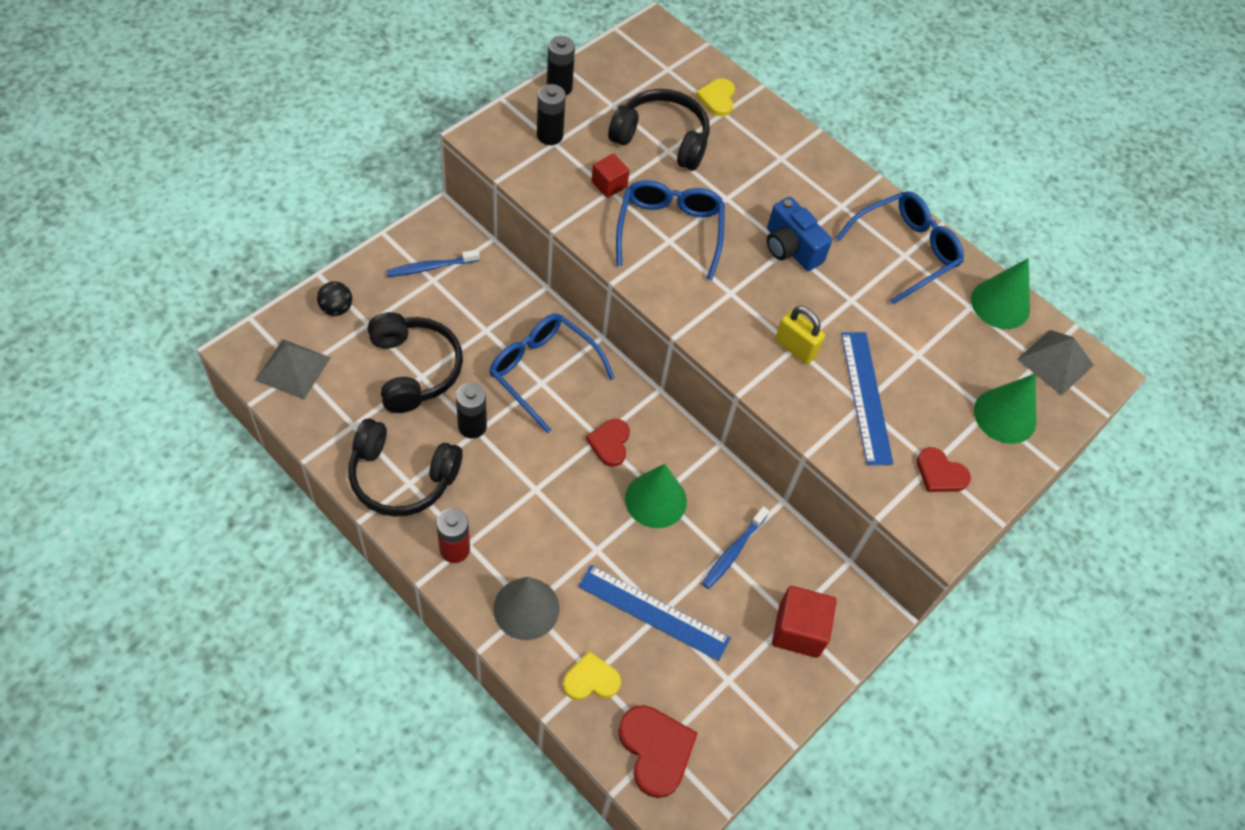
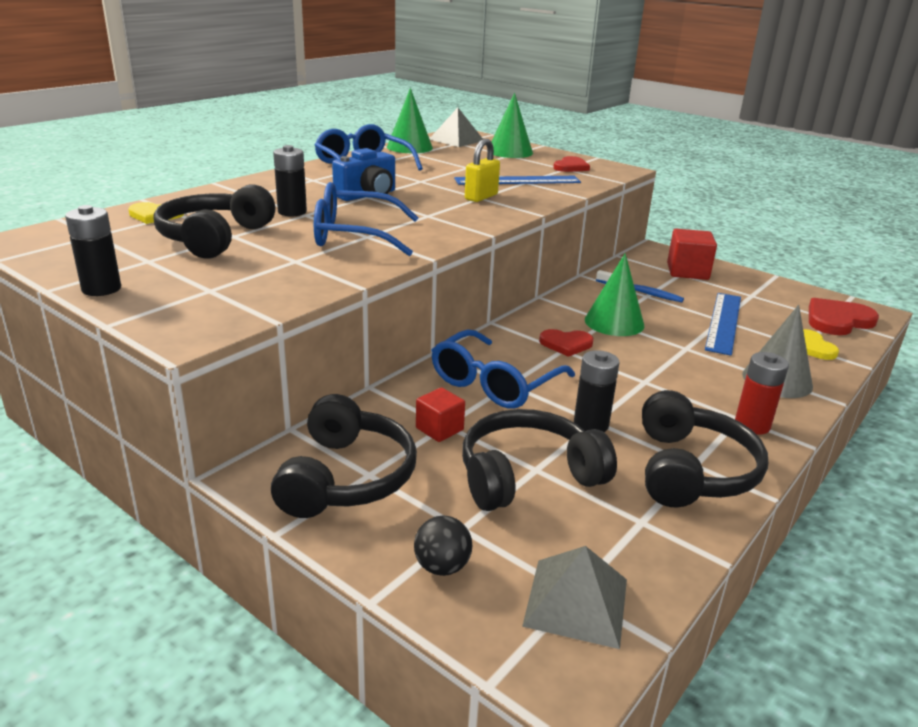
camera: 90 degrees left, 30 degrees down
blue toothbrush [386,249,480,277] -> black headphones [271,394,417,518]
black battery [537,84,566,145] -> black battery moved to [273,145,307,217]
red cube [592,154,630,198] -> red cube moved to [416,387,465,442]

